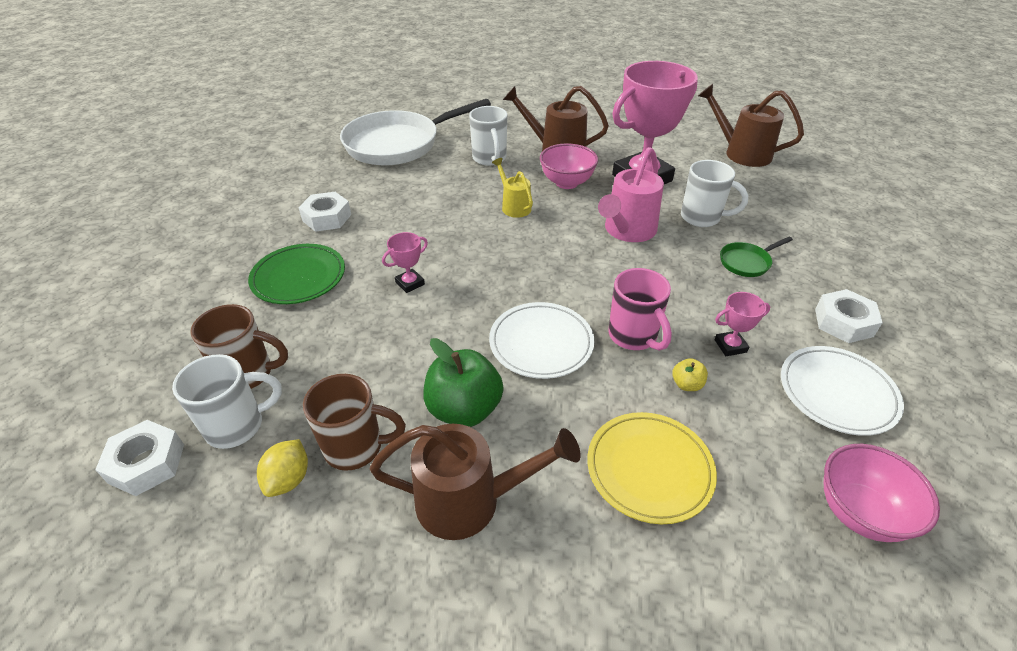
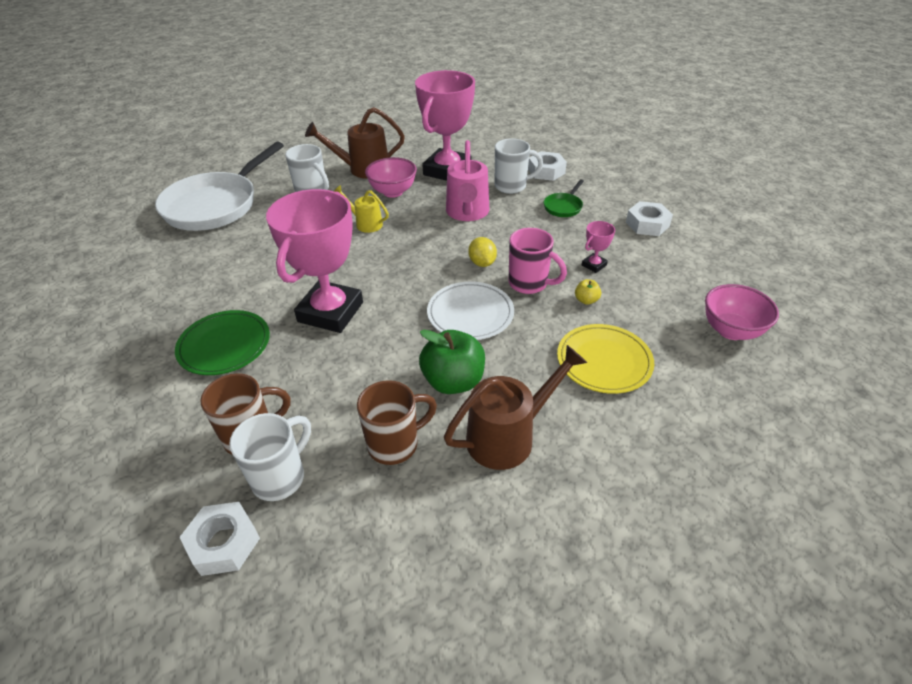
camera: 30 degrees left, 0 degrees up
yellow lemon [257,439,308,497] -> yellow lemon moved to [468,237,497,267]
white nut [298,192,351,232] -> white nut moved to [528,151,567,181]
pink trophy [382,232,428,293] -> pink trophy [266,189,363,333], size x2.50
brown watering can [698,84,804,167] -> none
white plate [781,346,904,436] -> none

